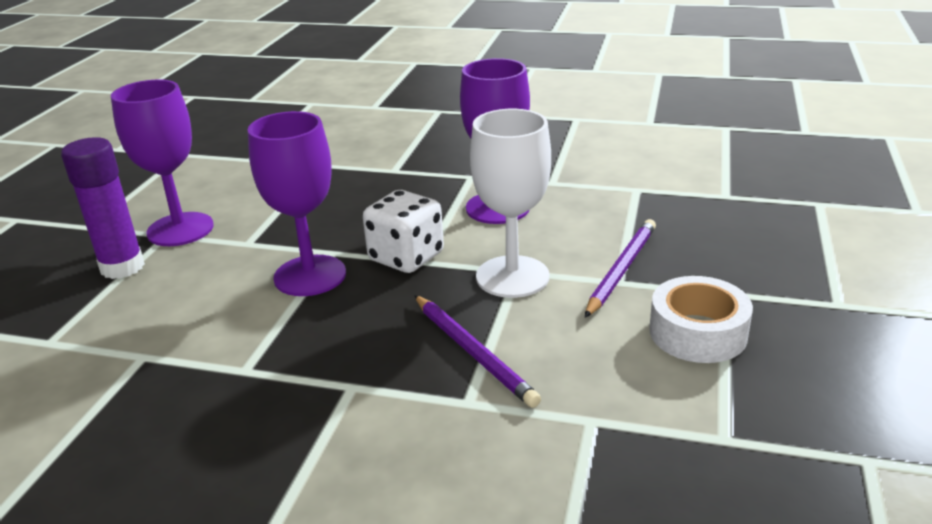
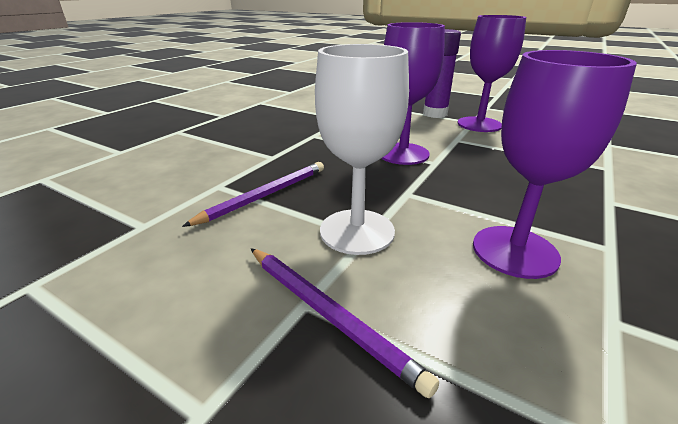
camera: 105 degrees right, 0 degrees up
white dice [363,190,444,273] -> none
purple pencil [414,295,541,408] -> purple pencil turned 150 degrees clockwise [182,162,324,227]
white tape [649,276,753,363] -> none

